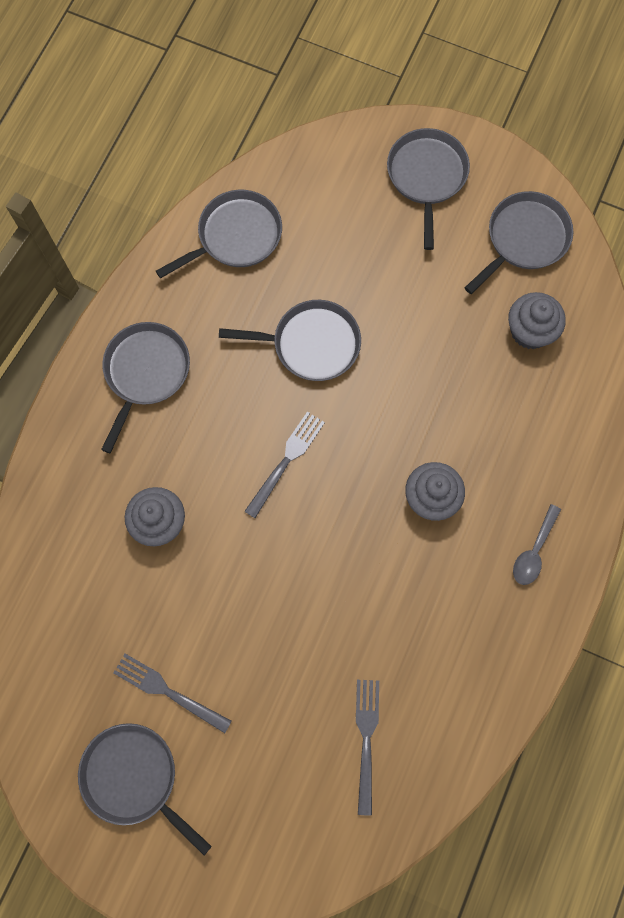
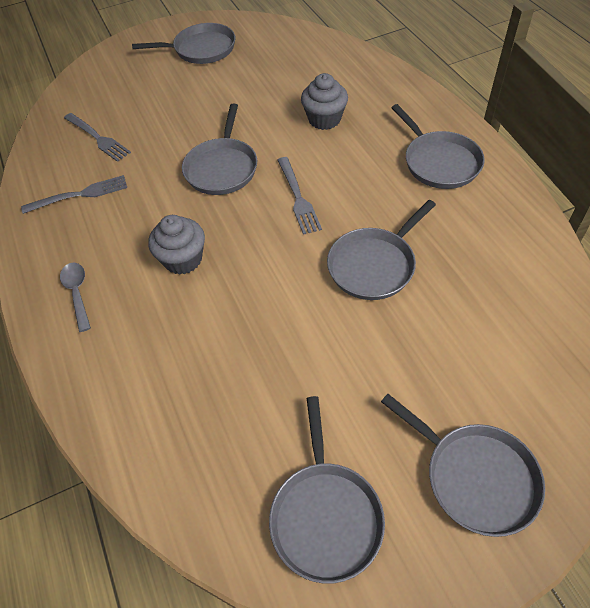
camera: 135 degrees right, 20 degrees down
grey fork [113,654,232,733] -> grey fork moved to [21,175,127,214]
grey pan [156,190,282,278] -> grey pan moved to [182,104,257,195]
grey cupcake [508,292,566,349] -> none

